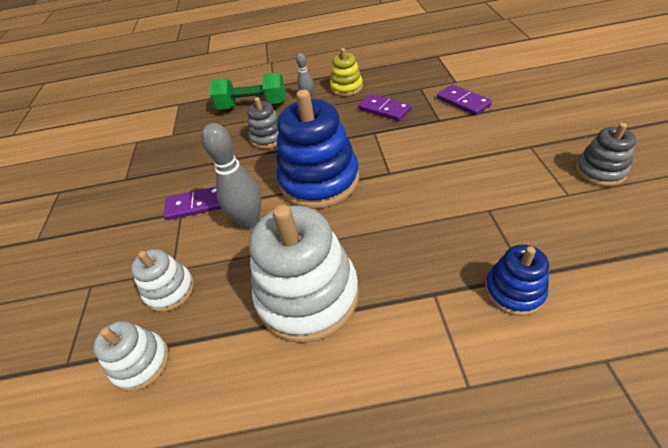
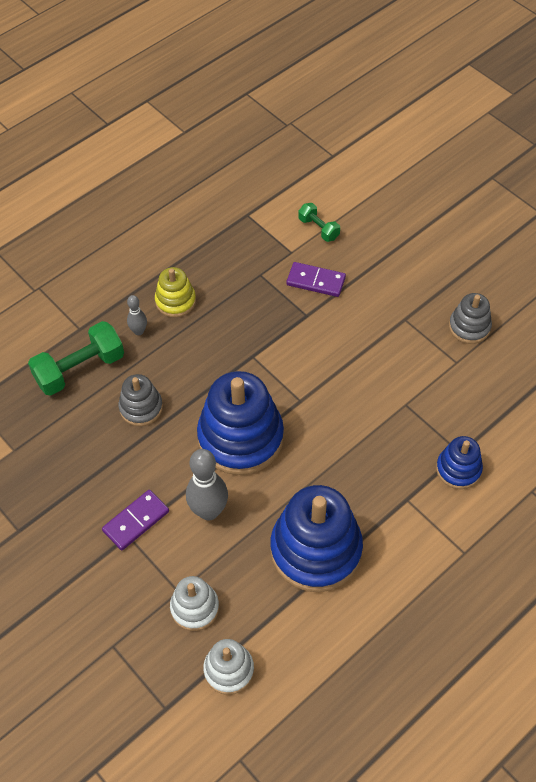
camera: 40 degrees left, 10 degrees up
white stacking toy [249,205,359,343] -> blue stacking toy [270,485,363,592]
purple domino [358,94,411,121] -> none
none -> green dumbbell [298,203,340,242]

